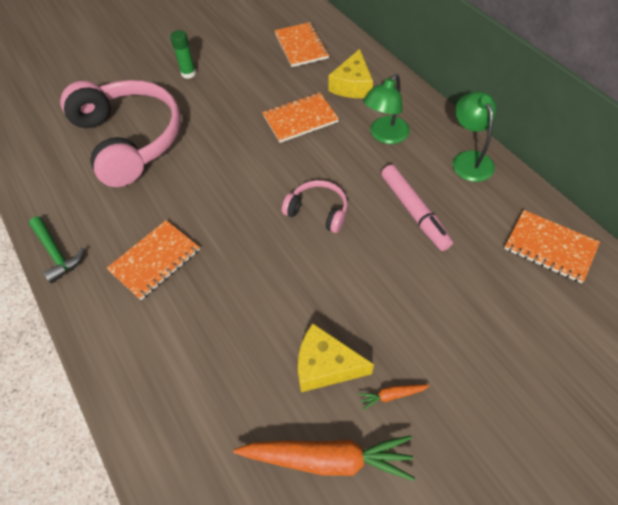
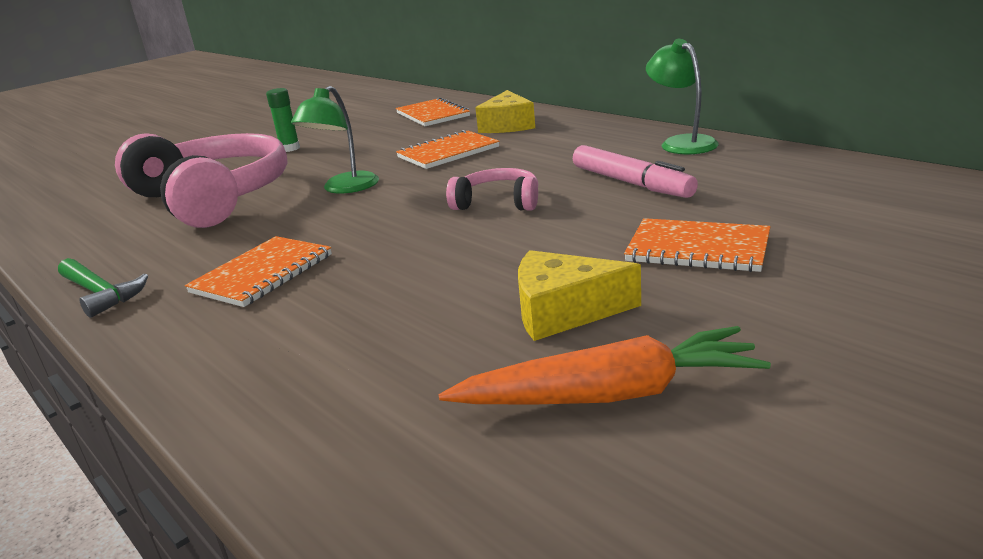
camera: 10 degrees left, 30 degrees down
orange carrot [358,385,430,410] -> none
green lamp [363,74,410,144] -> green lamp moved to [291,86,379,194]
orange notebook [504,210,600,283] -> orange notebook moved to [624,218,771,272]

